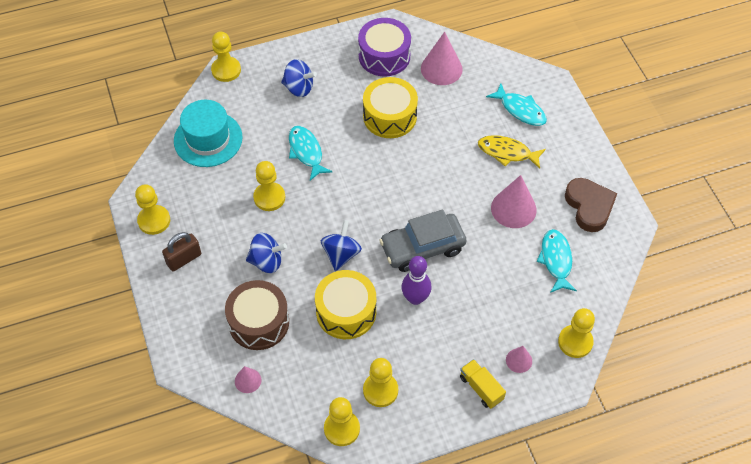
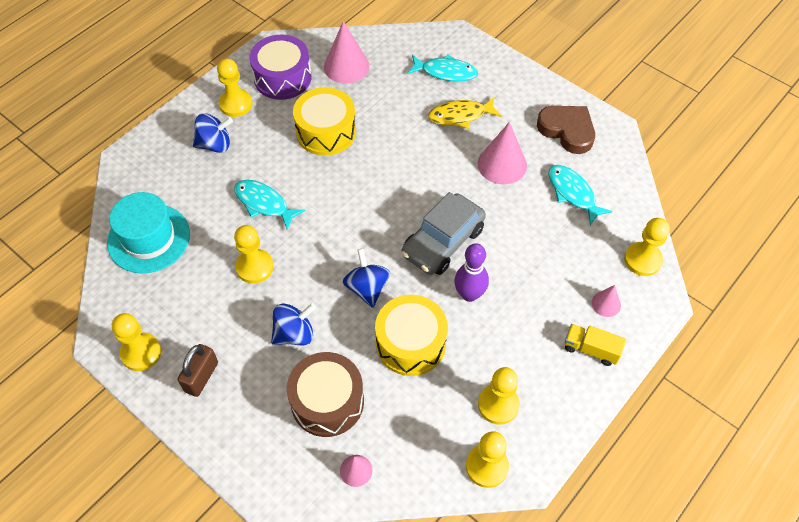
camera: 30 degrees left, 0 degrees up
yellow pawn [211,31,241,82] -> yellow pawn moved to [217,58,252,117]

